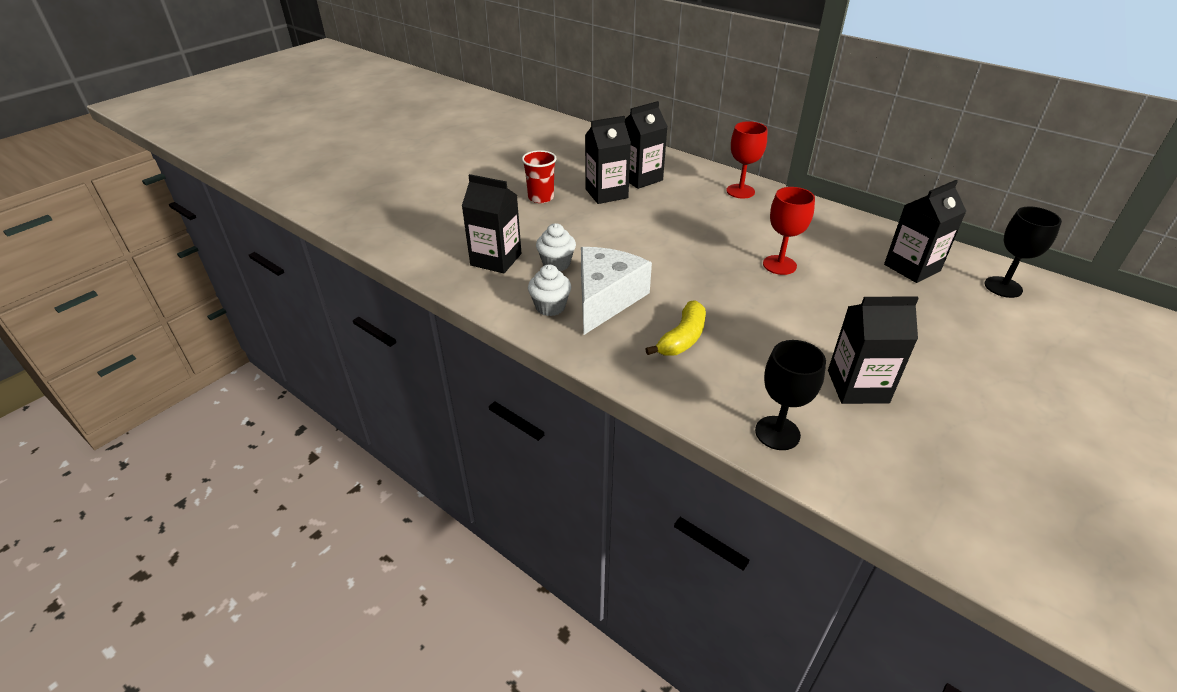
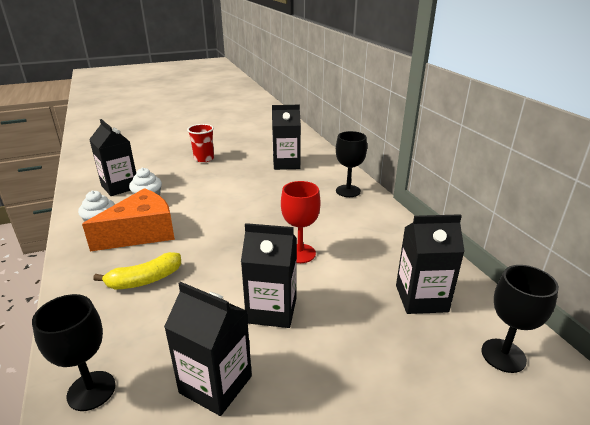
camera: 30 degrees right, 10 degrees down
white cheese [581,247,652,335] -> orange cheese [82,188,175,251]
black carton [585,116,631,204] -> black carton moved to [241,223,297,328]
red goblet [726,121,768,198] -> black goblet [336,131,367,197]

